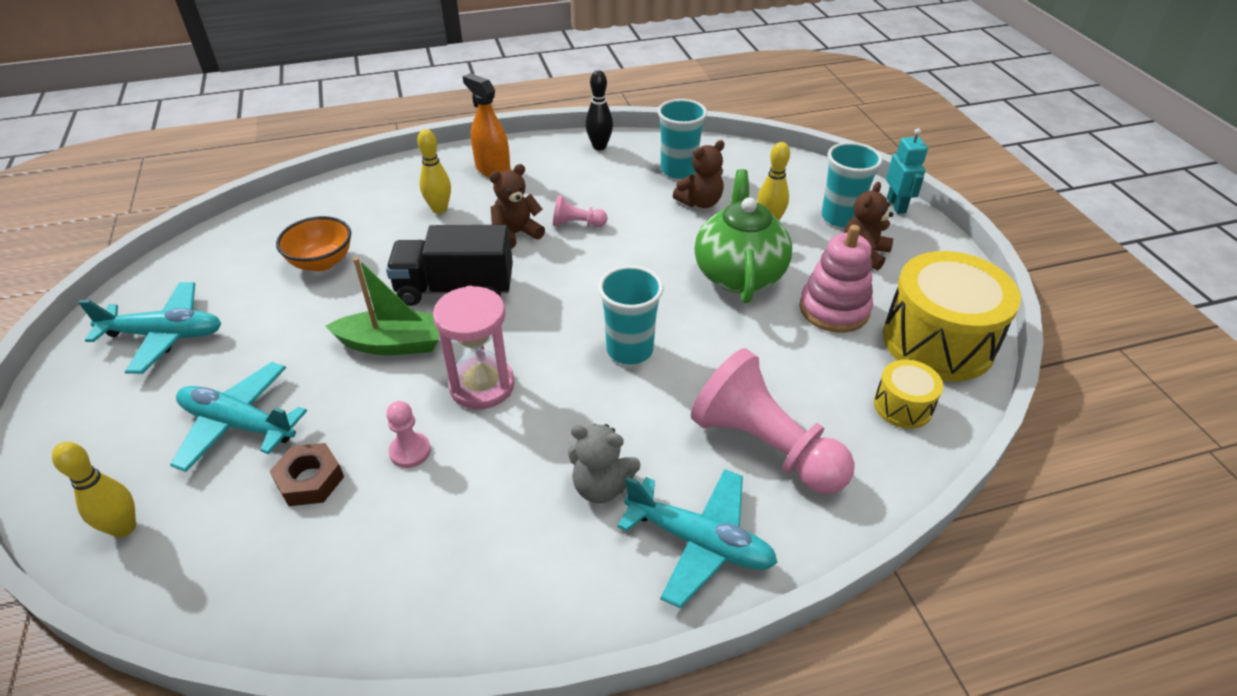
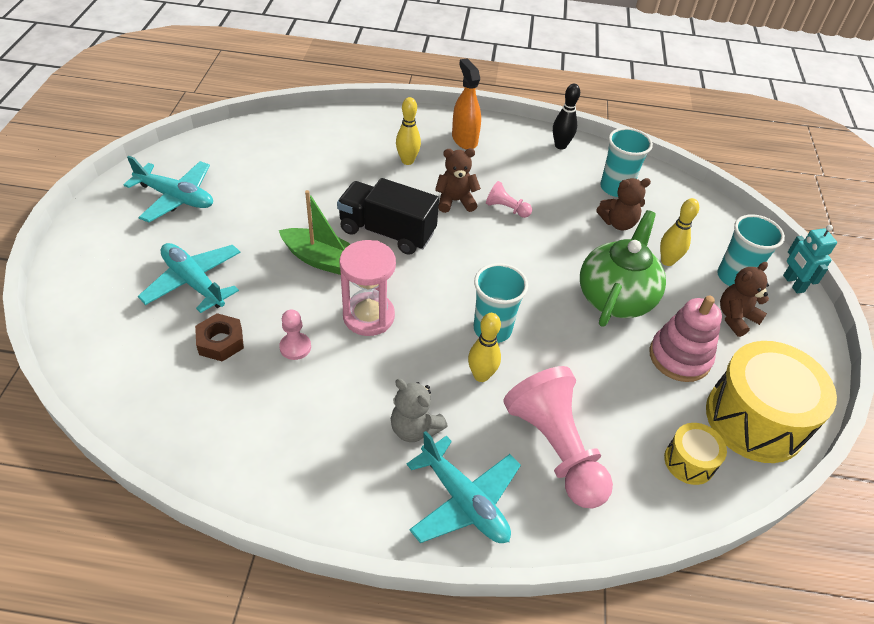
camera: 20 degrees right, 5 degrees up
yellow bowling pin [52,442,136,538] -> yellow bowling pin moved to [468,313,501,382]
orange bowl [276,216,351,271] -> none
turquoise robot [886,129,928,214] -> turquoise robot turned 150 degrees clockwise [783,225,837,294]

